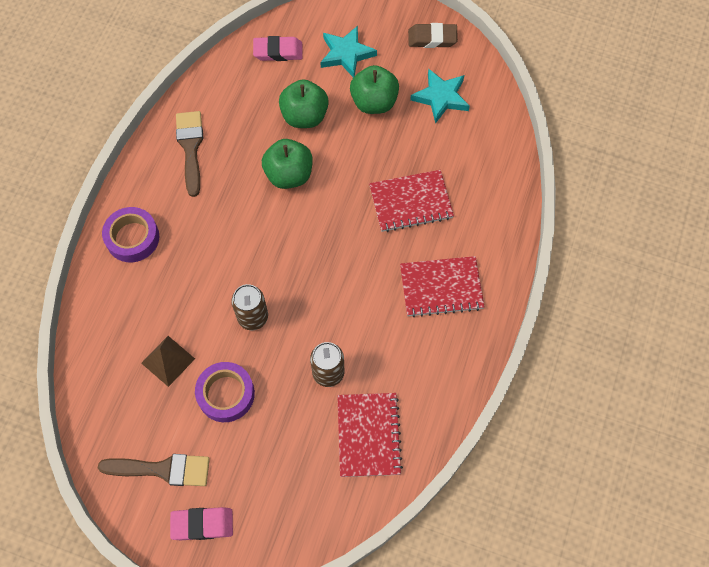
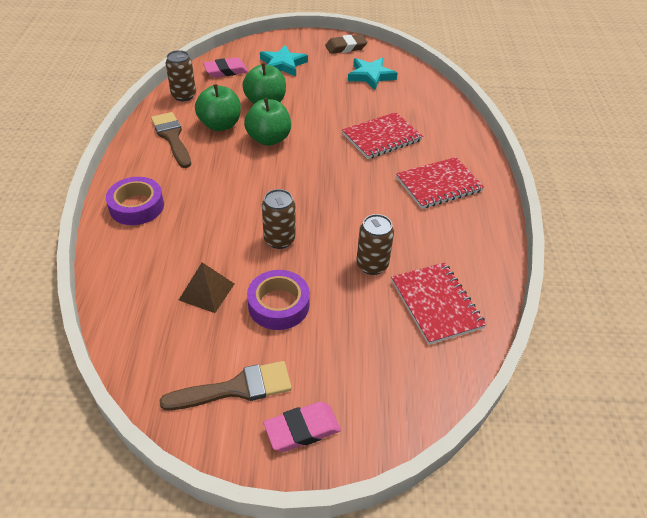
camera: 20 degrees left, 20 degrees down
green apple [350,65,399,114] -> green apple moved to [195,84,241,131]
none -> brown can [166,50,196,101]

